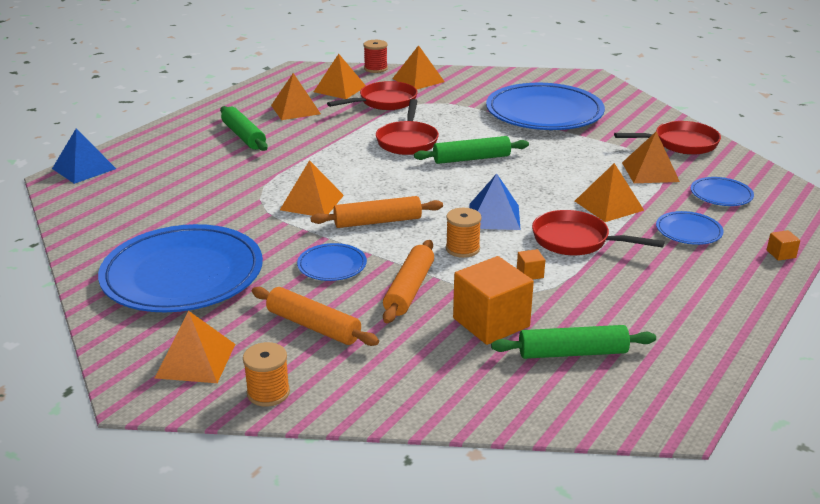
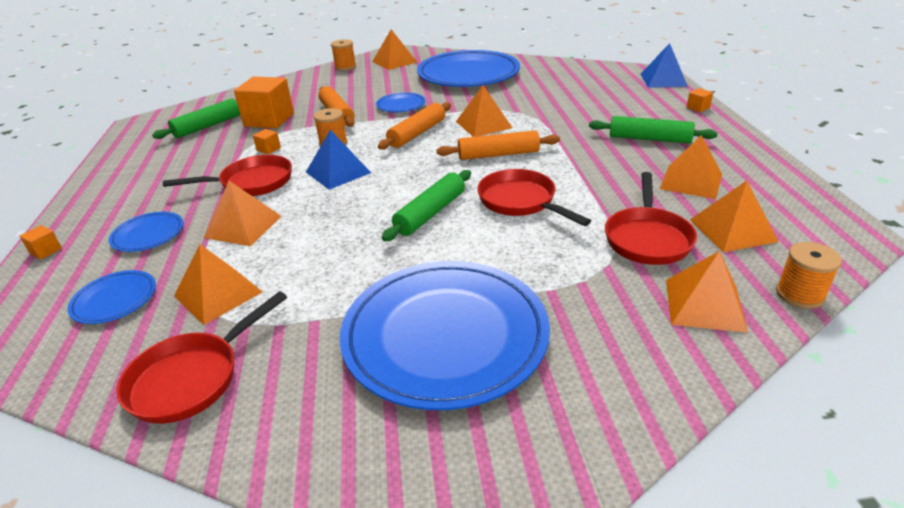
camera: 140 degrees right, 5 degrees up
orange rolling pin [252,287,379,346] -> orange rolling pin moved to [436,130,560,160]
red spool [363,40,388,73] -> orange spool [776,242,842,309]
none -> orange cube [686,88,713,112]

